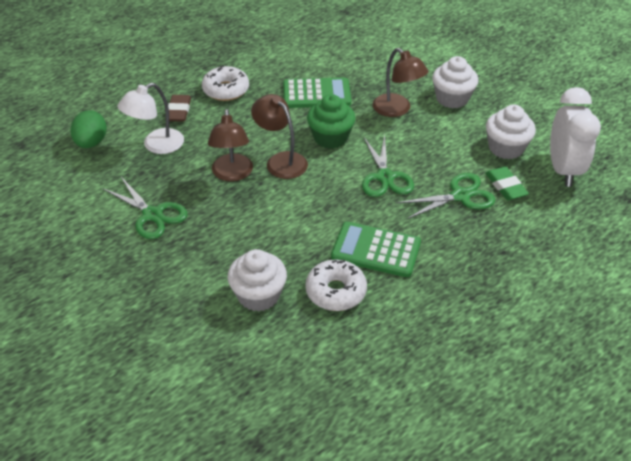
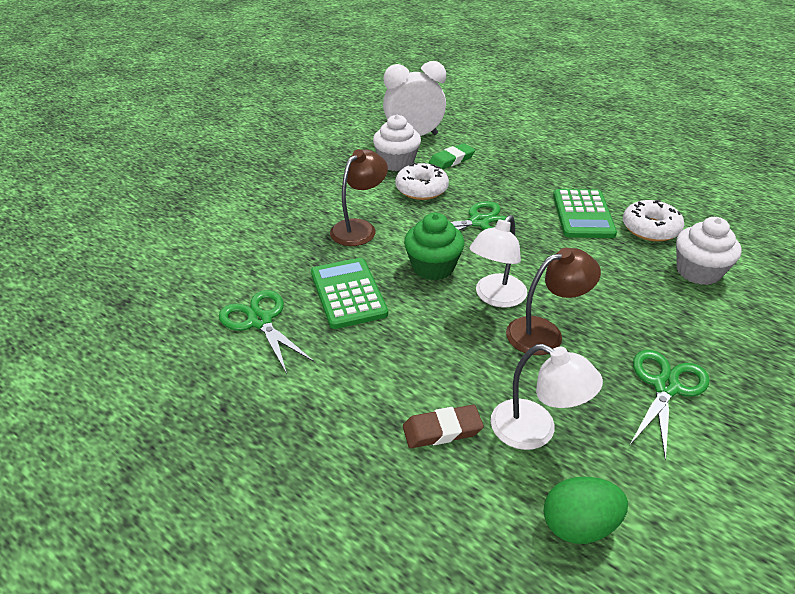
camera: 105 degrees left, 5 degrees down
white donut [202,66,249,101] -> white donut moved to [395,163,449,200]
brown lamp [251,94,308,179] -> white lamp [469,215,527,308]
green scissors [396,173,495,220] -> green scissors moved to [219,290,315,374]
white cupcake [432,56,478,108] -> none

